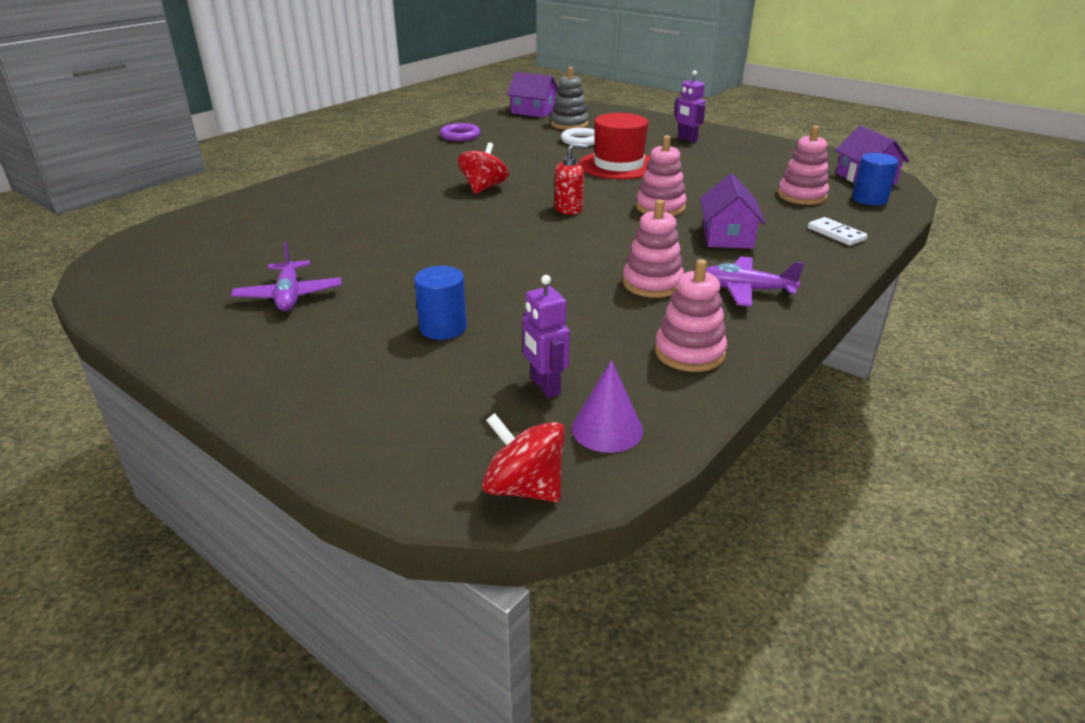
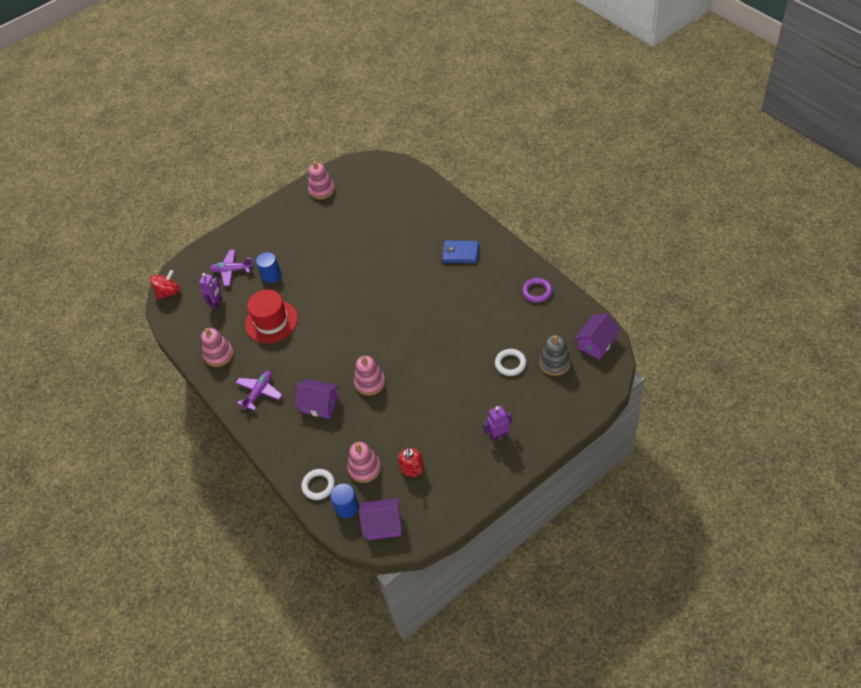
camera: 110 degrees right, 20 degrees up
purple plane [231,242,341,311] -> purple plane moved to [209,250,253,286]
red spinning top [458,142,509,194] -> none
purple robot [522,275,570,398] -> purple robot turned 120 degrees clockwise [199,273,222,310]
red soap dispenser [555,143,588,215] -> red soap dispenser moved to [398,448,424,477]
purple cone [572,360,643,453] -> none
red hat [579,113,651,179] -> red hat moved to [245,290,298,343]
pink stacking toy [623,200,684,298] -> pink stacking toy moved to [308,161,335,199]
white domino [808,217,867,246] -> none
none -> white ring [301,469,335,500]
none -> blue wallet [442,240,479,263]

